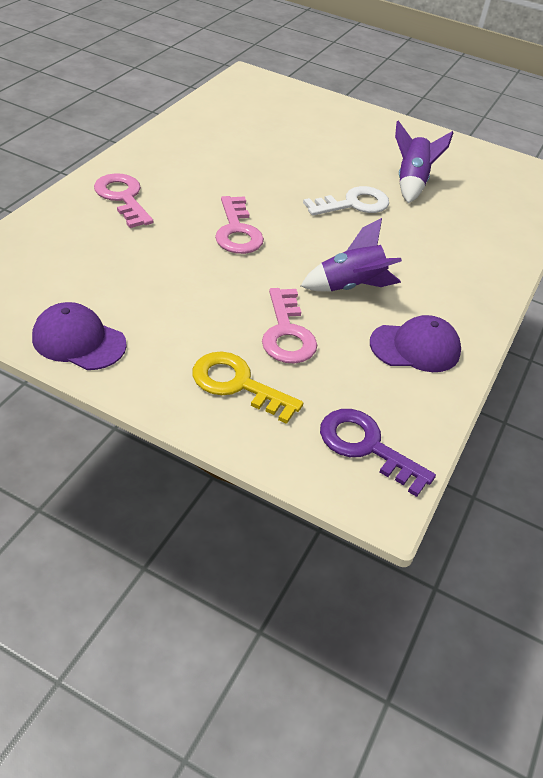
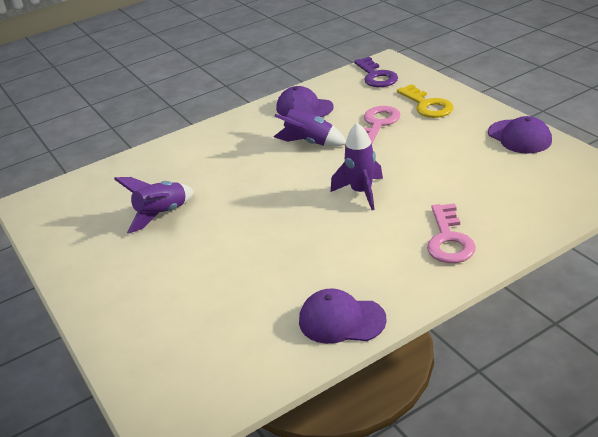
camera: 140 degrees left, 10 degrees down
pink key [215,196,264,254] -> purple rocket [331,123,383,210]
white key [303,186,389,216] -> none
none -> purple cap [299,288,387,344]

